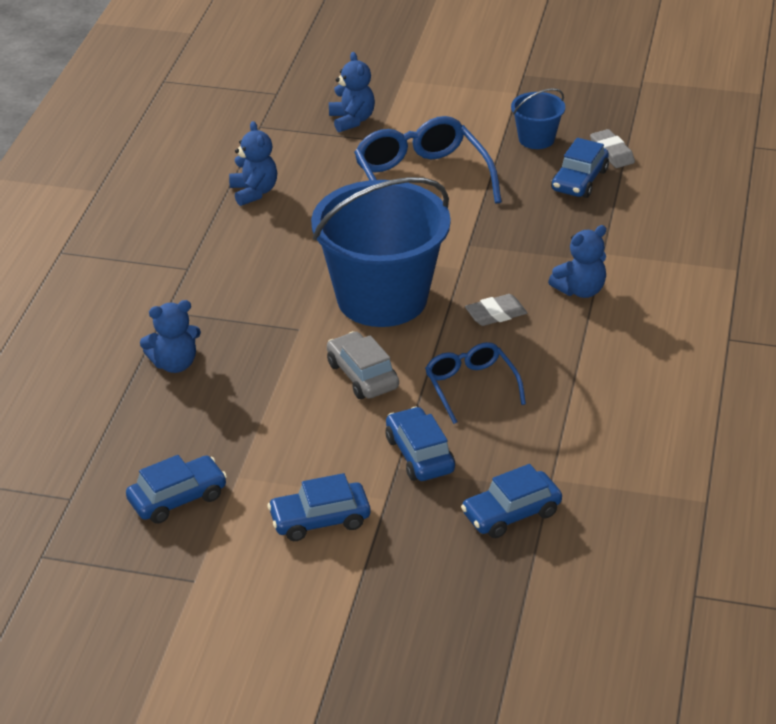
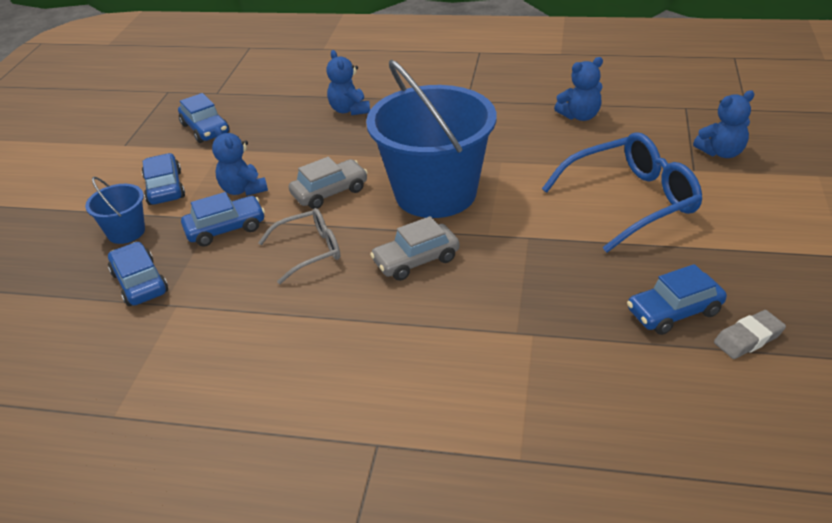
camera: 90 degrees right, 0 degrees up
blue glasses [425,342,526,424] -> grey glasses [258,208,340,284]
grey eraser [465,294,527,326] -> grey car [370,216,460,281]
blue bucket [511,88,565,149] -> blue bucket moved to [85,177,145,244]
blue teddy bear [548,225,606,298] -> blue teddy bear moved to [212,126,268,196]
blue car [551,138,609,198] -> blue car turned 45 degrees counterclockwise [627,264,727,335]

